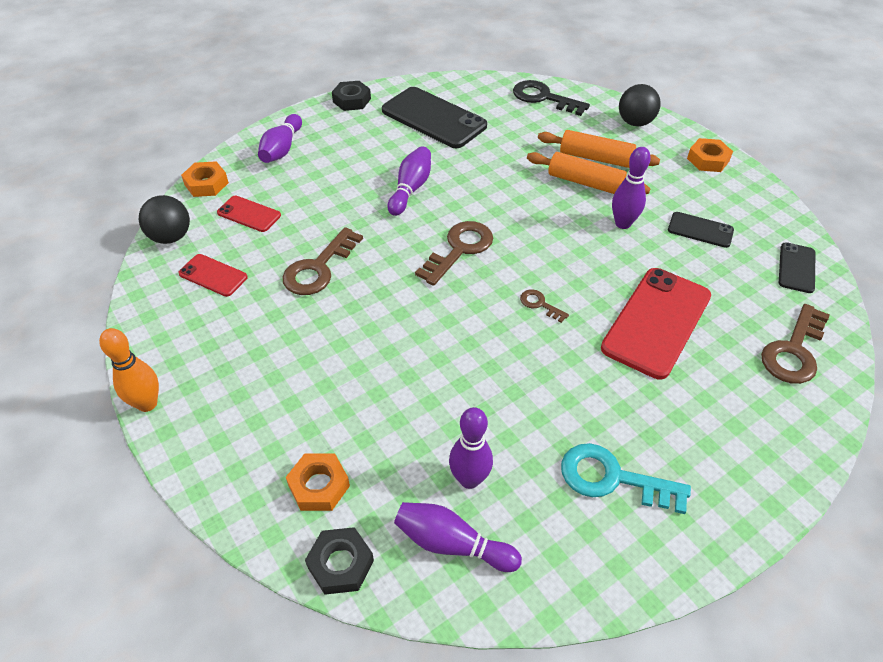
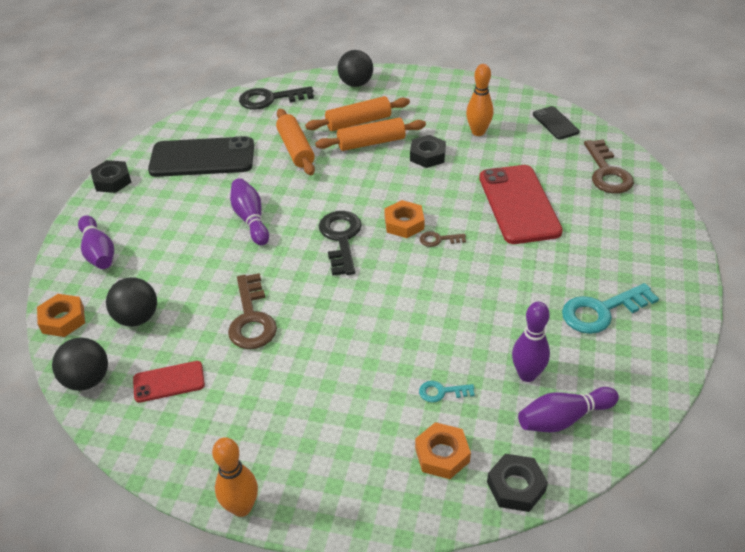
camera: 40 degrees left, 5 degrees down
red phone [217,196,281,232] -> black ball [106,277,157,327]
brown key [415,221,493,286] -> black key [319,211,362,276]
purple bowling pin [612,147,651,229] -> black nut [410,135,446,168]
black phone [668,212,734,248] -> orange bowling pin [466,64,493,136]
orange nut [687,138,733,172] -> orange nut moved to [384,200,424,238]
none -> orange rolling pin [276,109,315,175]
none -> turquoise key [419,381,475,402]

